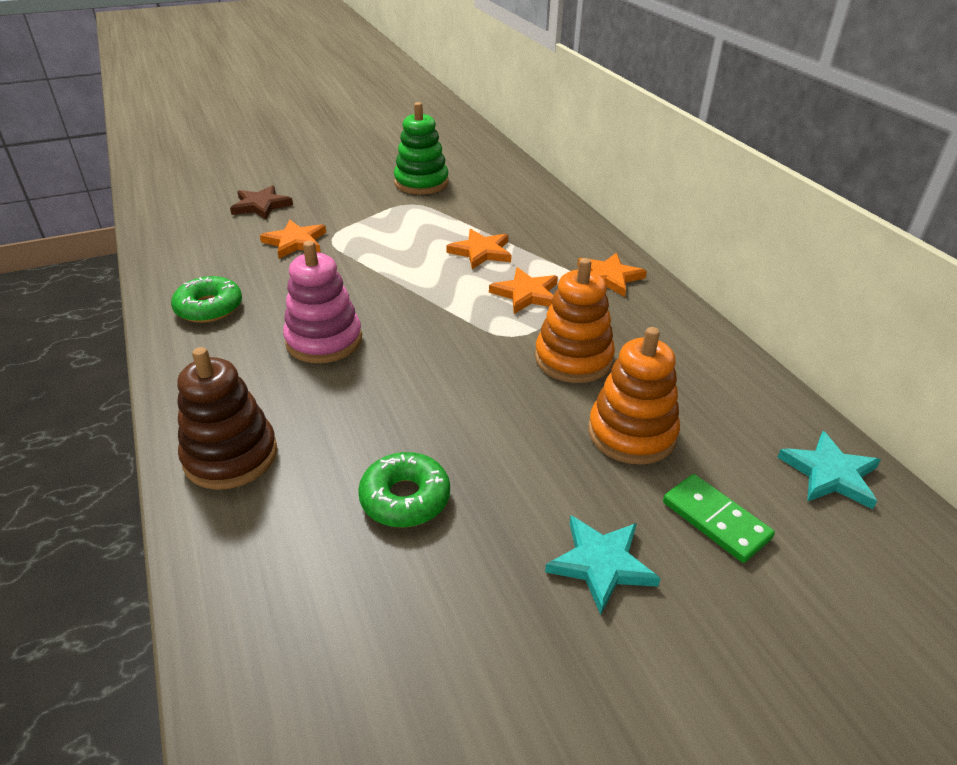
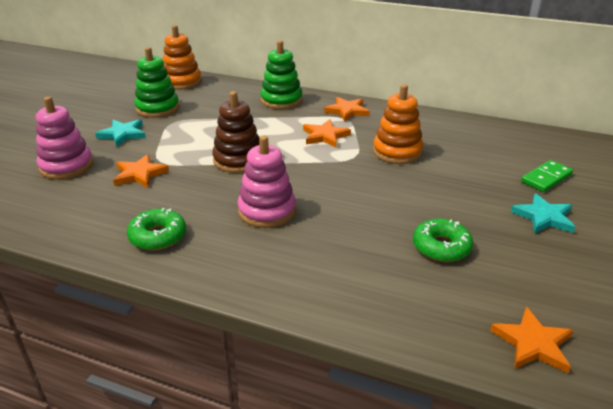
camera: 45 degrees left, 5 degrees down
brown stacking toy [177,347,277,490] -> brown stacking toy moved to [212,91,259,173]
brown star [230,185,293,220] -> pink stacking toy [36,97,93,180]
orange star [446,229,512,269] -> orange star moved to [490,307,573,373]
orange stacking toy [588,327,680,465] -> orange stacking toy moved to [163,25,202,90]
green domino [663,474,775,563] -> green domino turned 45 degrees counterclockwise [521,160,573,192]
turquoise star [777,431,881,509] -> turquoise star moved to [95,119,146,147]
none -> green stacking toy [261,40,302,109]

